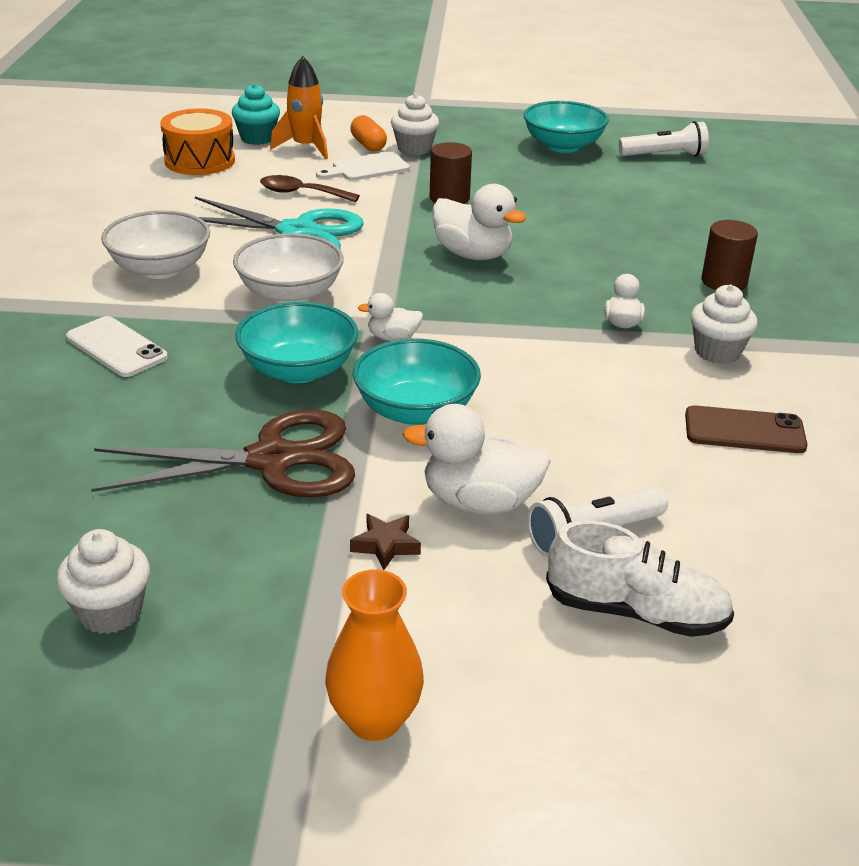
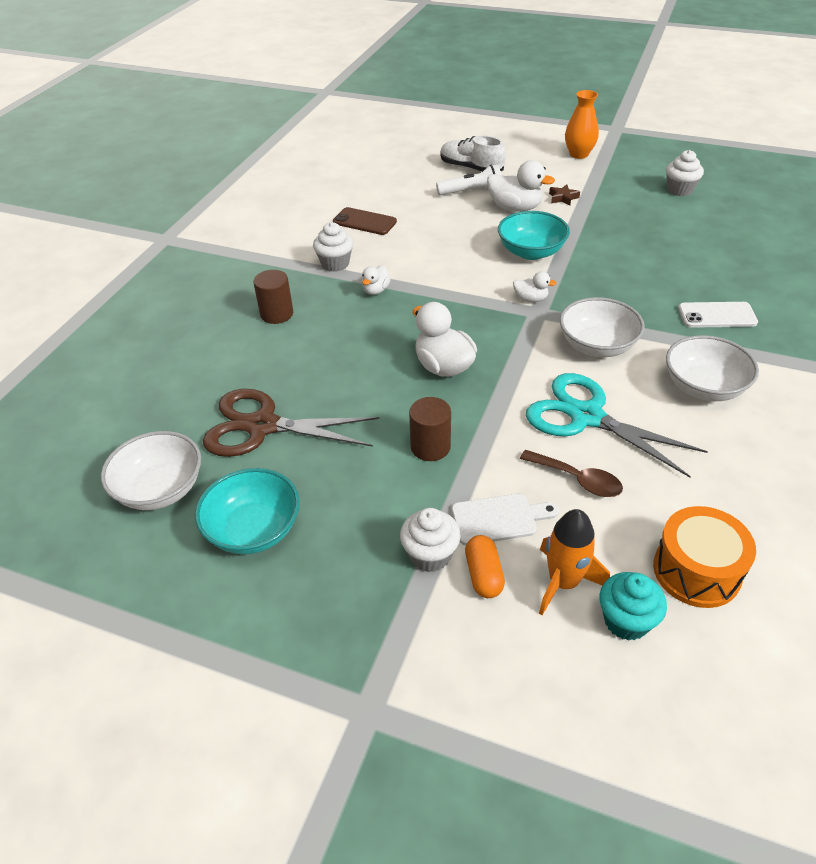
camera: 160 degrees left, 10 degrees up
white phone [66,316,168,377] -> white phone turned 60 degrees counterclockwise [678,302,758,328]
brown scissors [91,409,355,498] -> brown scissors moved to [203,389,380,457]
turquoise bowl [235,302,358,383] -> none
white flashlight [618,121,709,156] -> white bowl [101,431,201,510]

